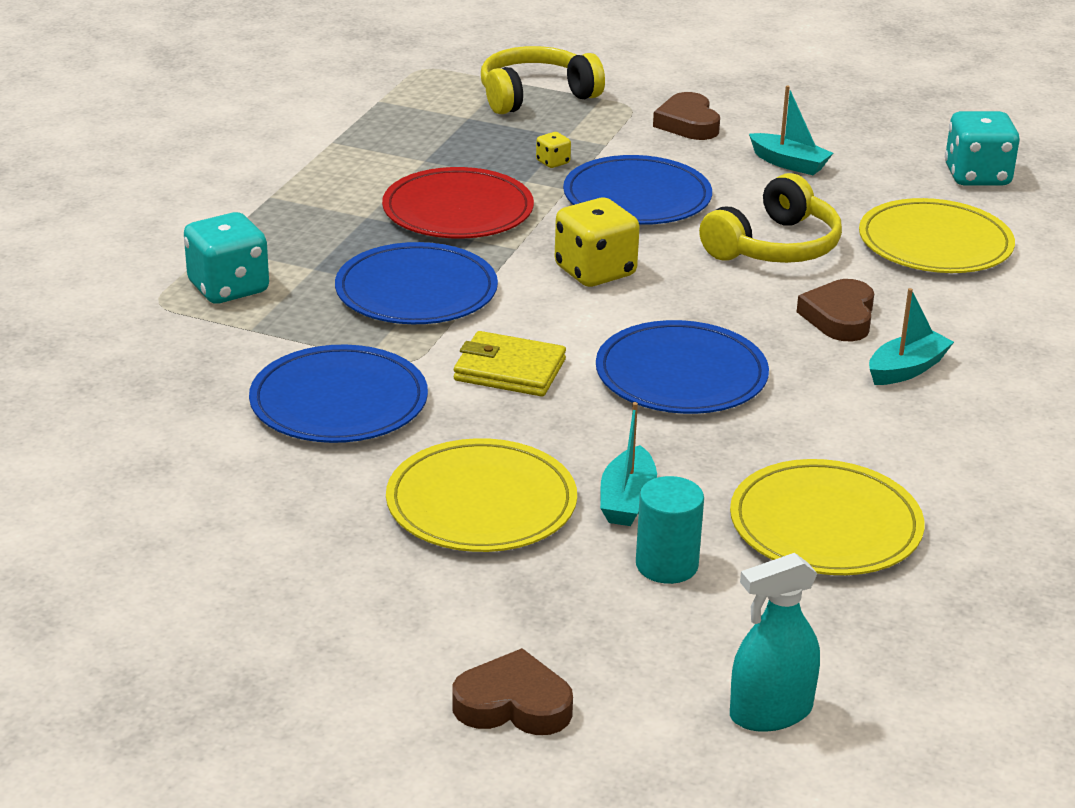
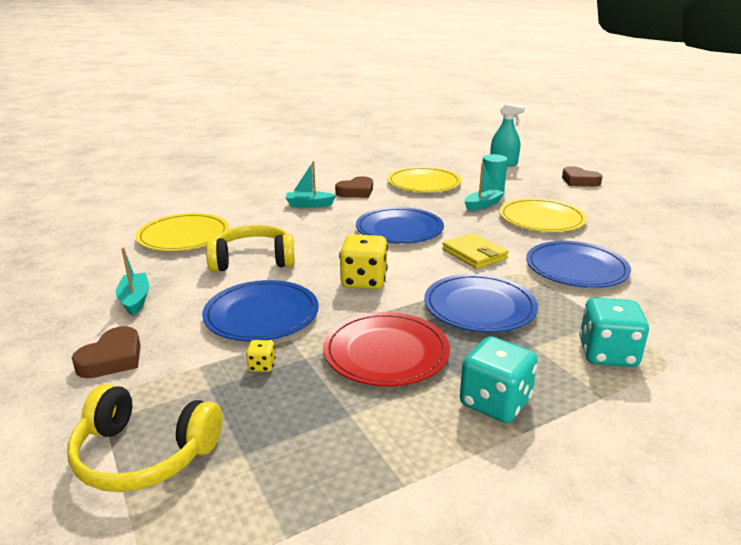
camera: 140 degrees left, 5 degrees down
brown heart [797,279,874,341] -> brown heart moved to [335,176,373,198]
turquoise dice [945,111,1020,185] -> turquoise dice moved to [460,336,538,423]

